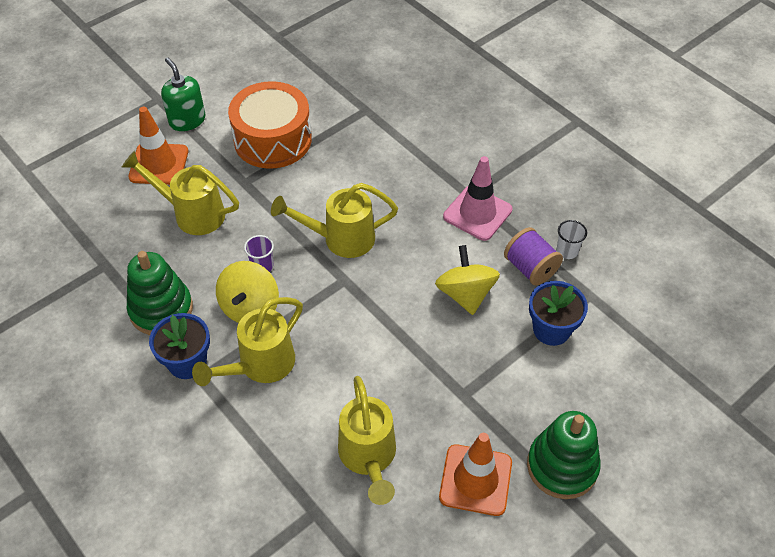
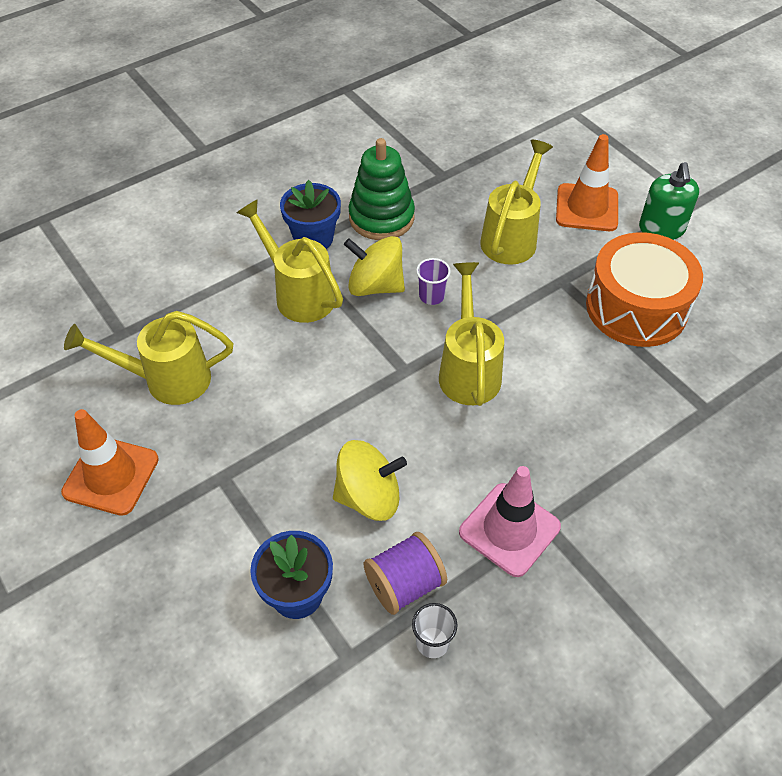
camera: 95 degrees right, 0 degrees up
green soap dispenser [161,58,206,131] -> green soap dispenser turned 120 degrees clockwise [639,162,699,240]
green stacking toy [527,411,601,499] -> none

